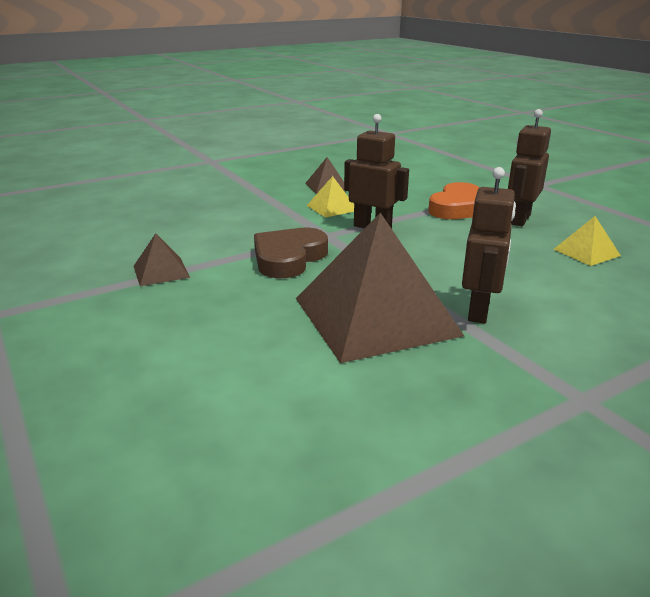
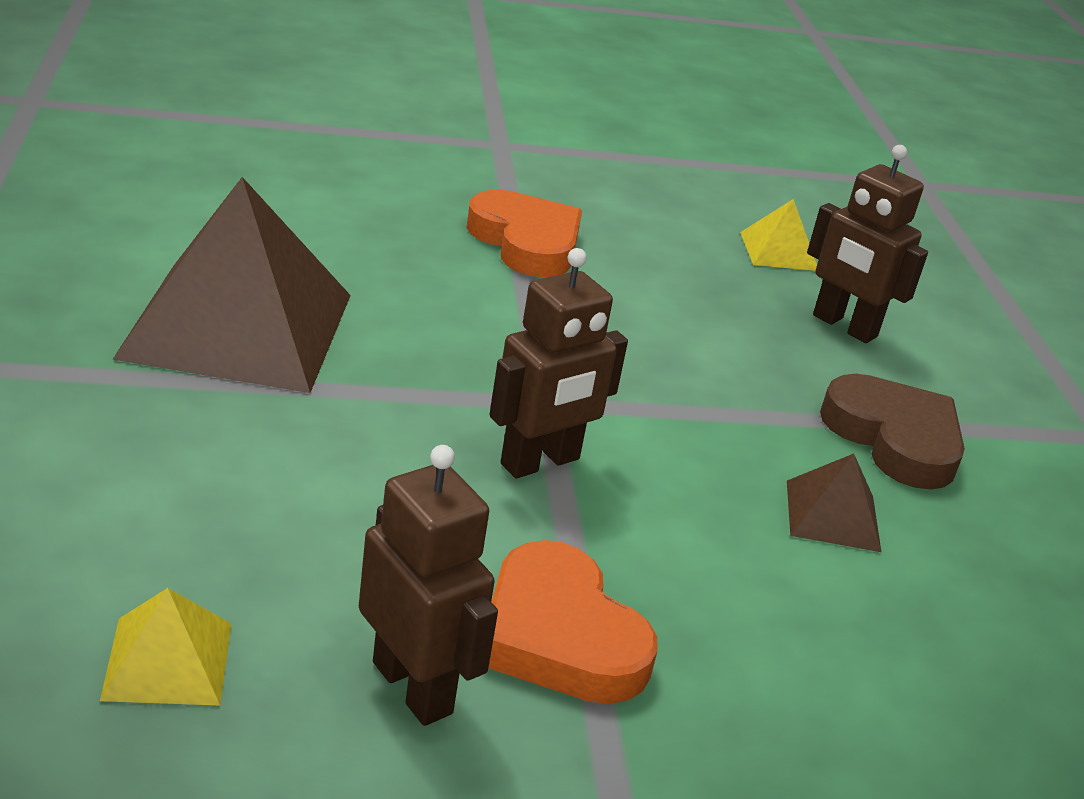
camera: 110 degrees right, 5 degrees up
brown pyramid [134,233,190,286] -> orange heart [466,190,582,277]
brown heart [254,228,328,278] -> brown heart moved to [820,374,965,489]
yellow pyramid [307,176,354,218] -> yellow pyramid moved to [740,199,817,271]
brown robot [462,167,516,323] -> brown robot moved to [807,145,928,343]

